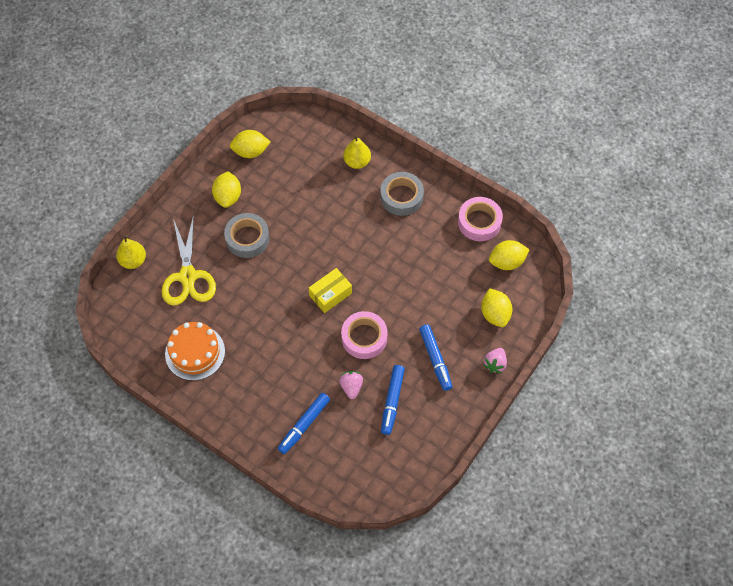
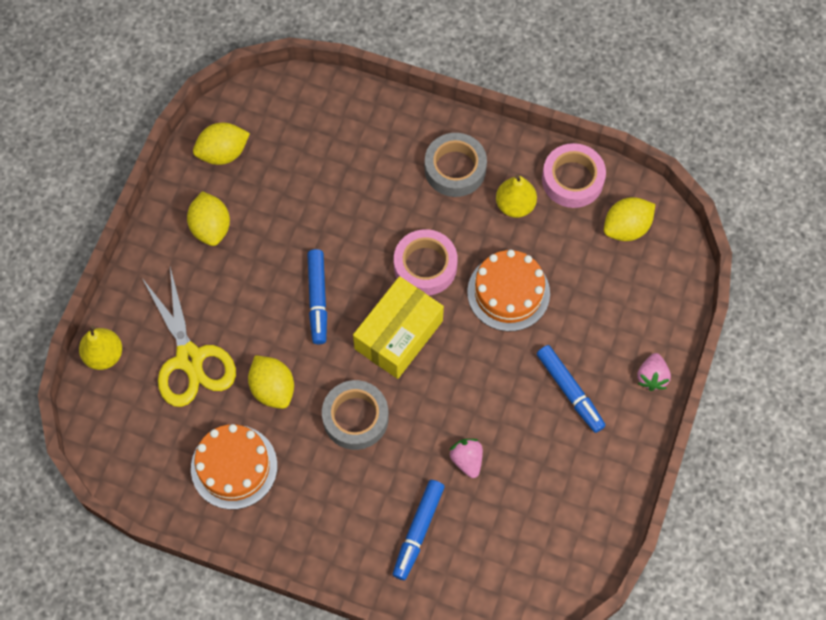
camera: 15 degrees left, 5 degrees up
grey tape [224,213,270,258] -> grey tape moved to [322,380,389,450]
yellow box [309,268,352,313] -> yellow box [353,276,444,379], size x1.52
pink tape [341,311,388,359] -> pink tape moved to [394,229,458,296]
yellow pear [343,135,371,169] -> yellow pear moved to [496,175,537,218]
blue marker [381,365,405,435] -> blue marker moved to [307,249,327,345]
yellow lemon [481,288,512,327] -> yellow lemon moved to [248,355,294,409]
none -> orange cake [467,250,550,331]

